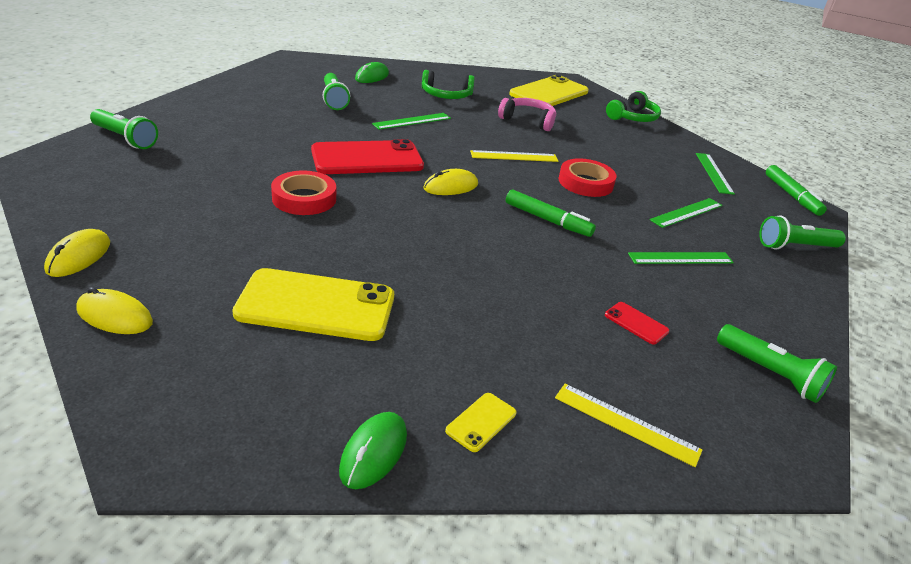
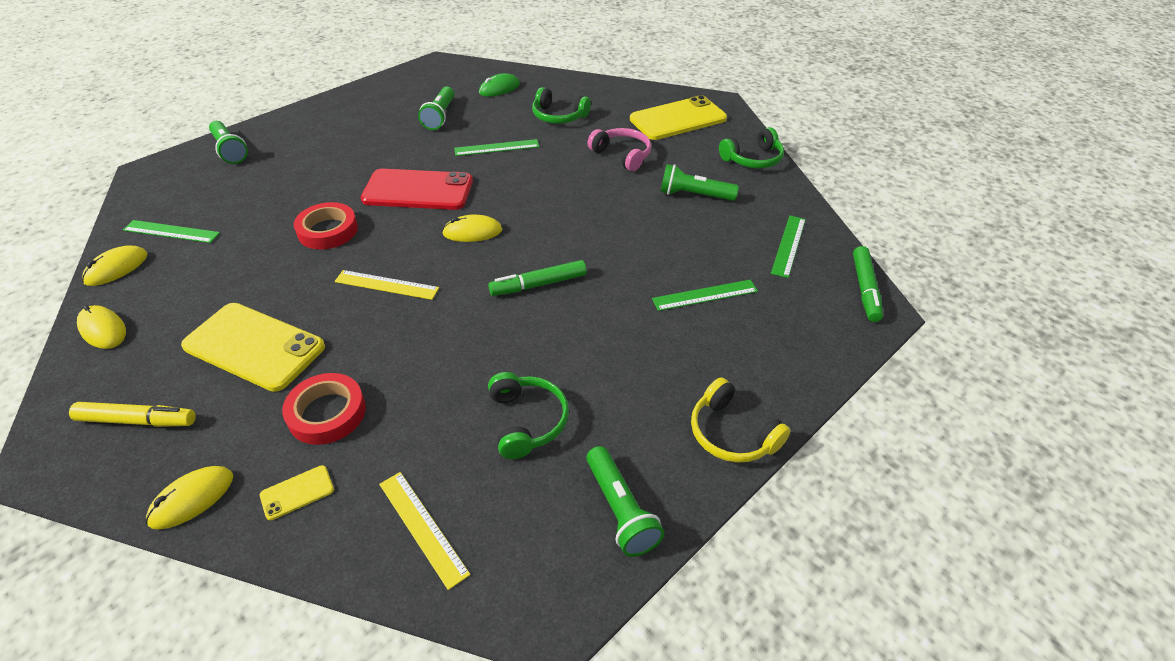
camera: 25 degrees right, 10 degrees up
green mouse [339,412,407,489] -> yellow mouse [146,466,233,530]
yellow ruler [470,150,558,162] -> yellow ruler moved to [335,270,439,300]
green marker [506,189,596,237] -> green marker turned 105 degrees clockwise [488,260,587,296]
red tape [559,158,617,197] -> red tape moved to [282,373,366,445]
red phone [605,302,669,345] -> green headphones [488,372,569,459]
green ruler [628,252,734,264] -> green ruler moved to [123,220,220,243]
green flashlight [759,216,846,249] -> green flashlight moved to [661,164,739,201]
none -> yellow marker [69,402,196,427]
none -> yellow headphones [691,377,790,463]

